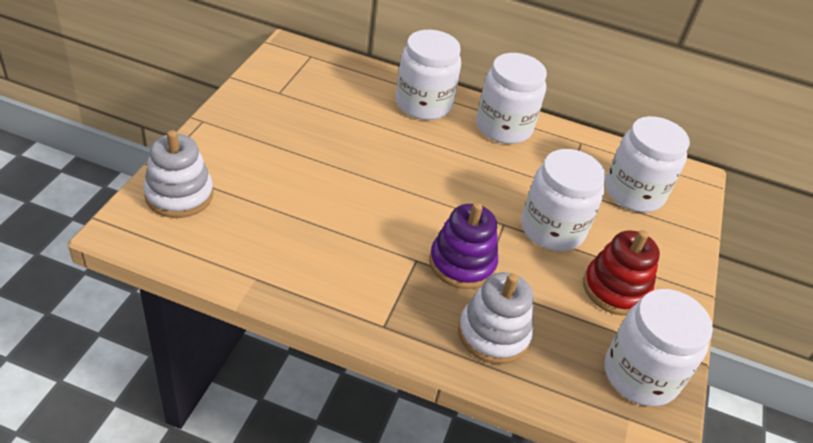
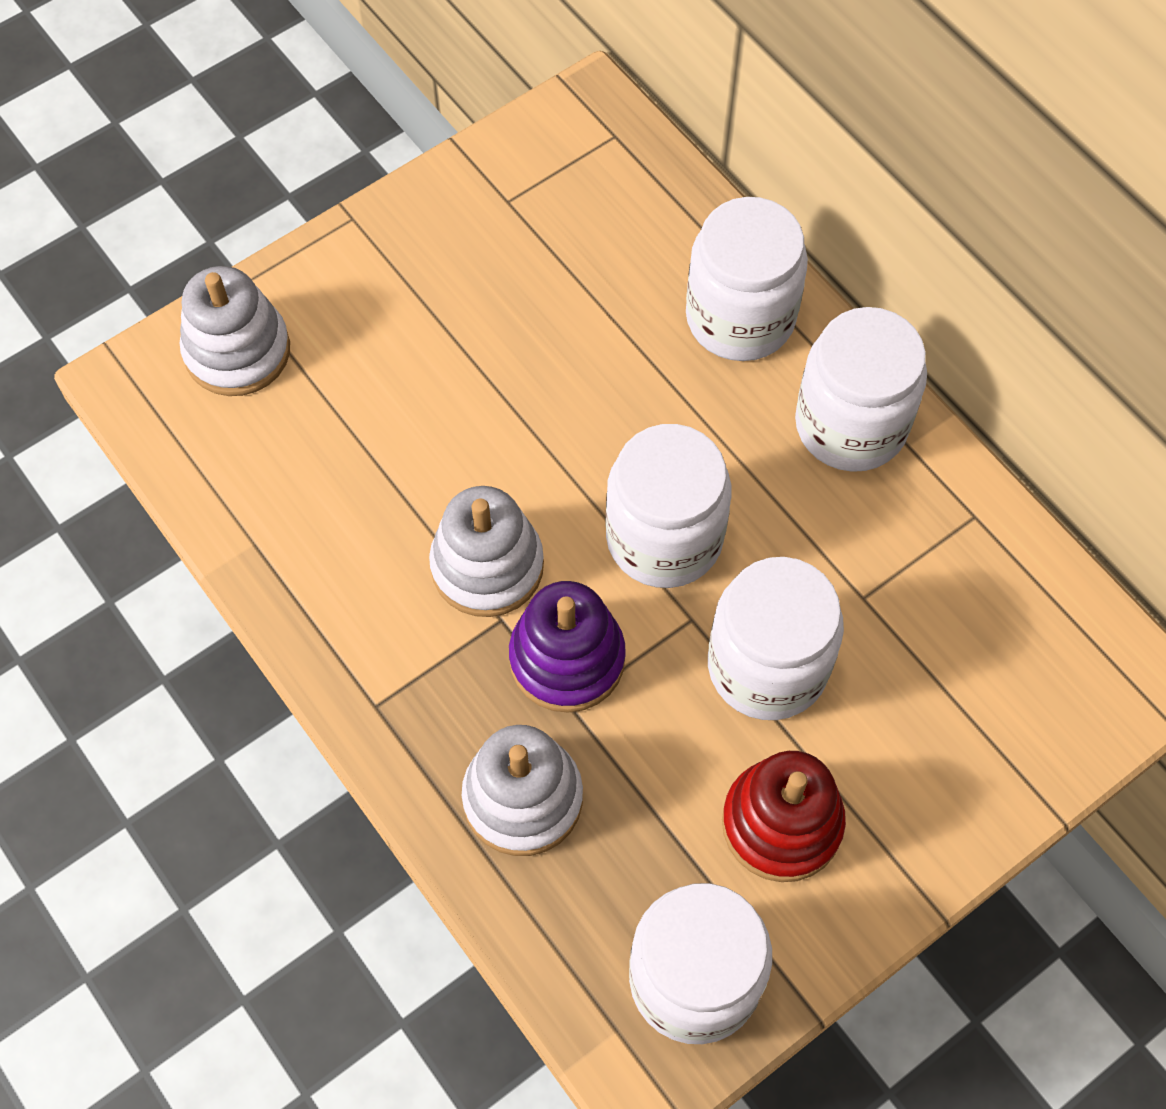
camera: 40 degrees right, 20 degrees up
white jar [605,116,690,212] -> white jar moved to [605,424,731,588]
none -> white stacking toy [429,486,544,617]

